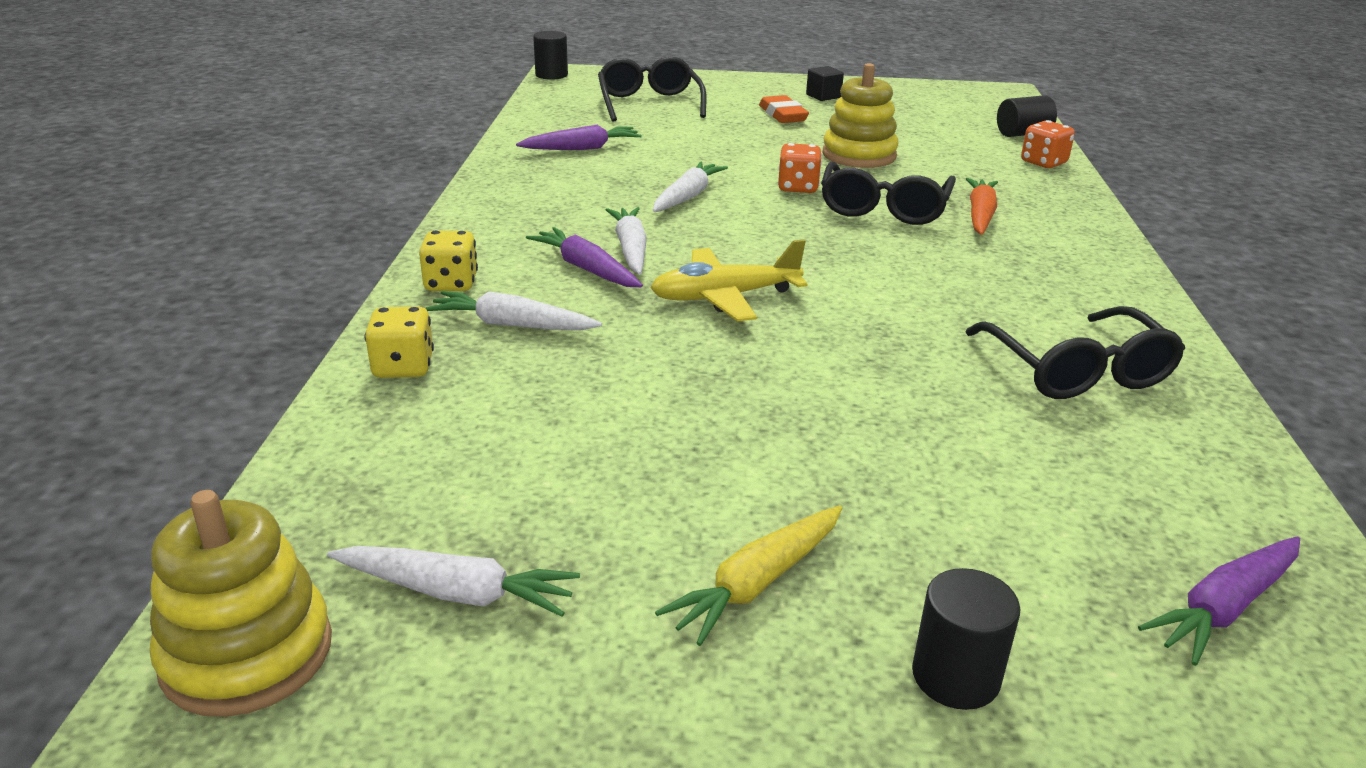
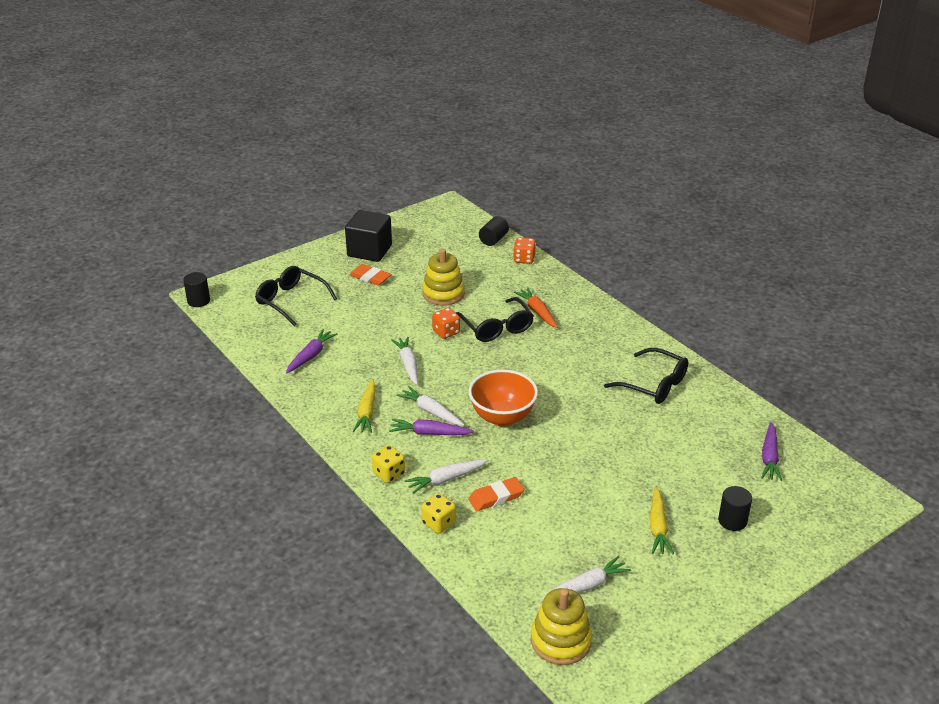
camera: 40 degrees left, 5 degrees up
yellow plane [651,239,808,321] -> orange bowl [468,369,538,426]
black cube [806,66,844,101] -> black cube [345,210,392,262], size x2.16
none -> yellow carrot [352,379,376,433]
none -> orange eraser [468,477,524,511]

